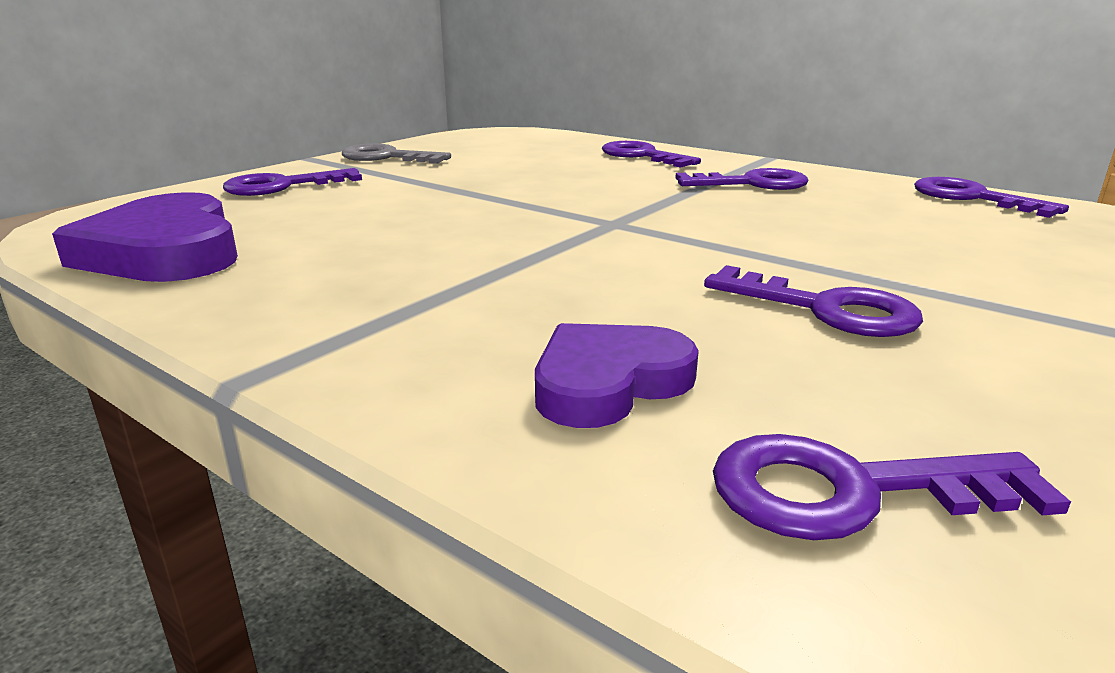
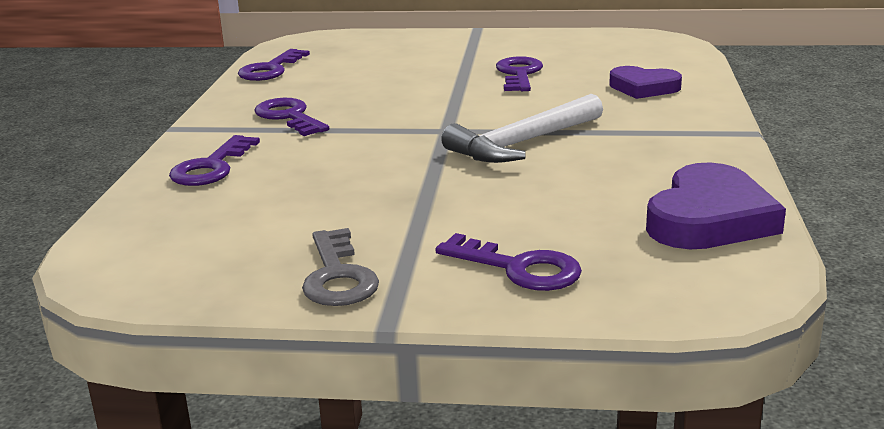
camera: 120 degrees left, 0 degrees up
purple key [713,434,1071,540] -> none
none -> white hammer [441,94,603,163]

